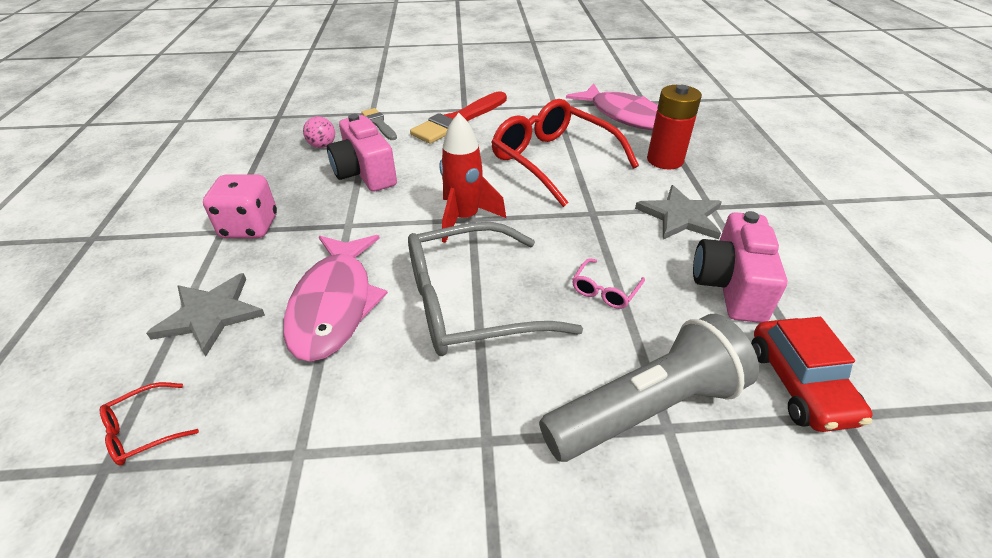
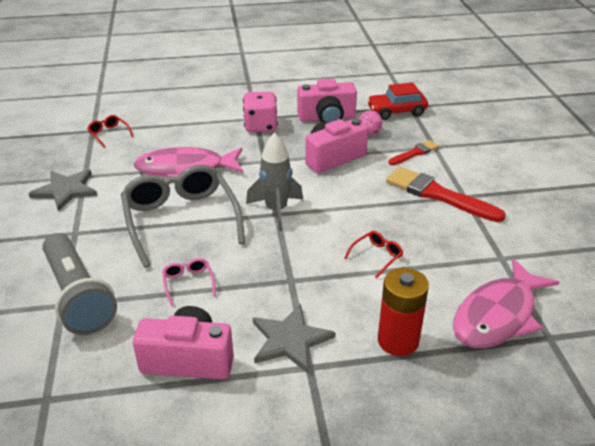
camera: 85 degrees right, 5 degrees down
grey star [146,273,265,356] -> grey star moved to [28,169,98,212]
grey brush [361,108,397,140] -> red brush [388,140,439,165]
red rocket [440,113,506,243] -> grey rocket [246,133,303,231]
red glasses [492,99,639,207] -> red glasses [344,231,403,279], size x0.40
pink glasses [572,258,645,309] -> pink glasses turned 45 degrees clockwise [162,258,216,306]
red car [751,317,873,432] -> red car moved to [367,83,428,120]
none -> pink camera [297,79,357,123]

